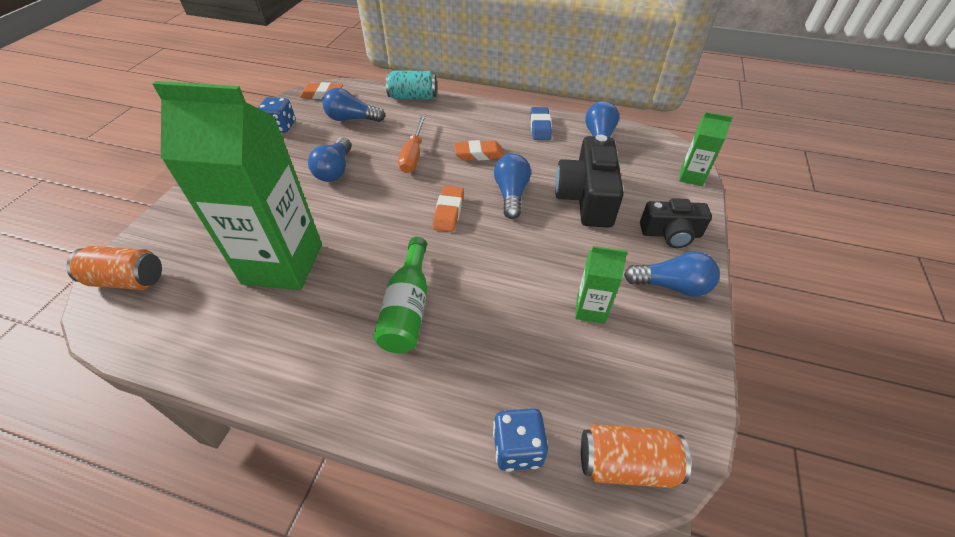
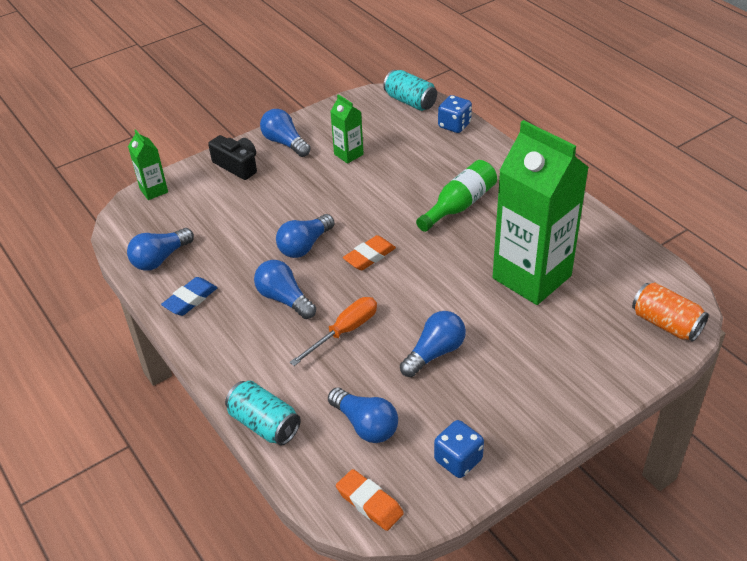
camera: 140 degrees left, 5 degrees down
orange eraser [454,140,504,161] -> blue light bulb [254,260,316,319]
black camera [555,135,624,228] -> none
orange can [581,424,691,488] -> turquoise can [383,70,437,111]

